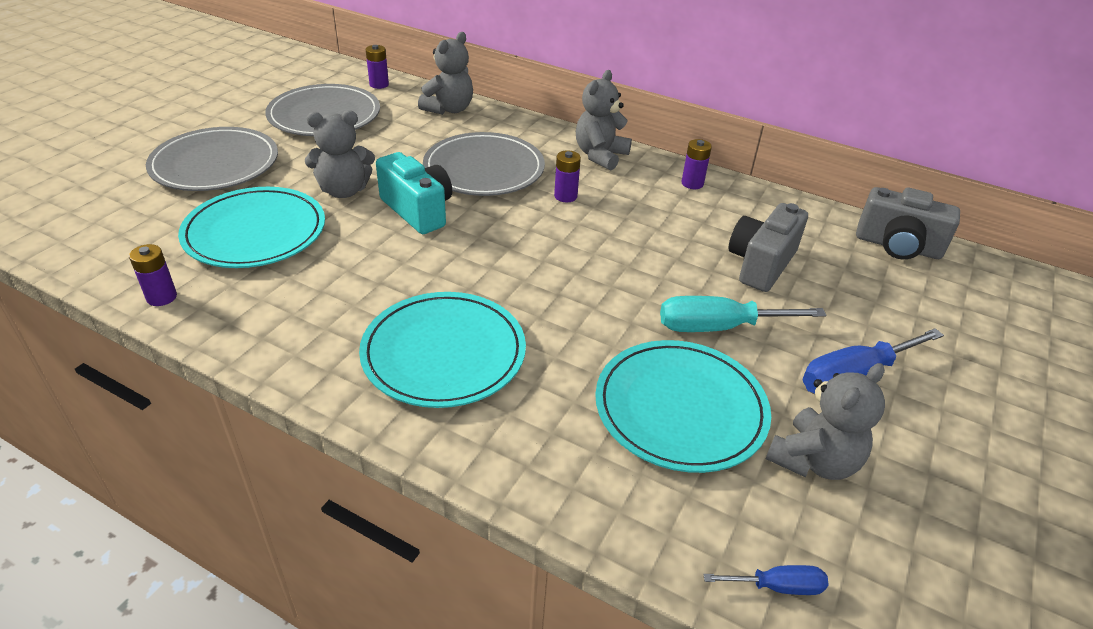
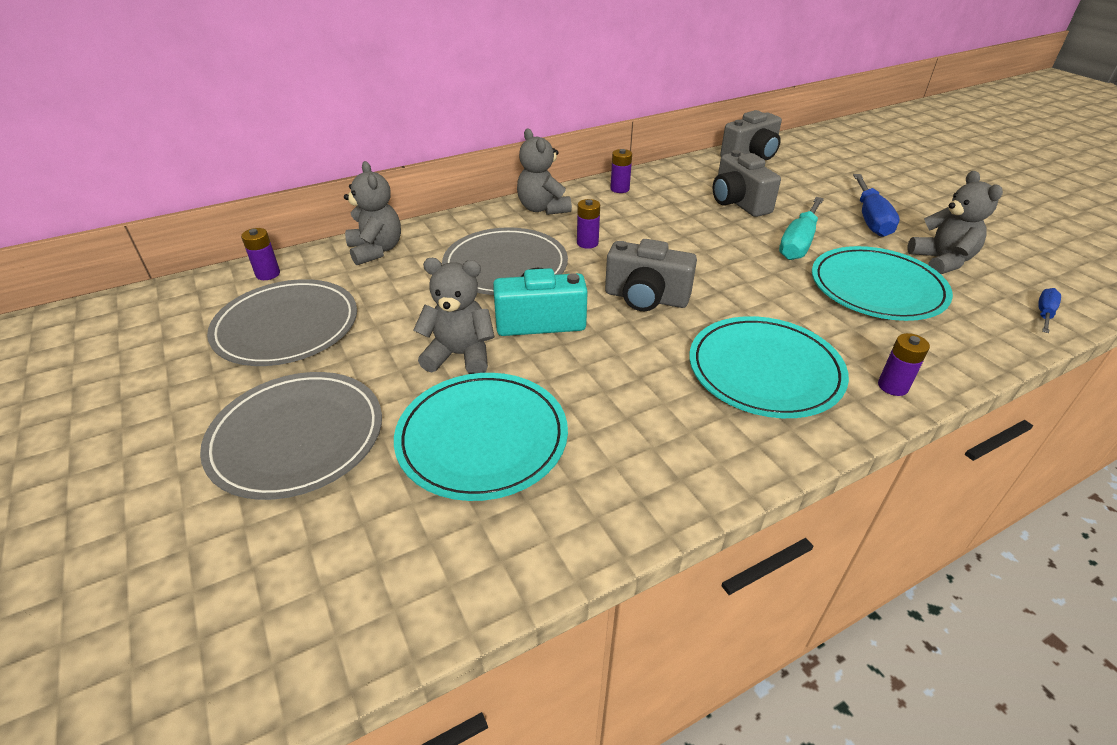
camera: 55 degrees left, 0 degrees up
purple battery [129,244,177,306] -> purple battery moved to [878,333,930,396]
grey teddy bear [305,110,375,198] -> grey teddy bear turned 105 degrees counterclockwise [413,258,495,374]
none -> grey camera [605,239,697,311]

